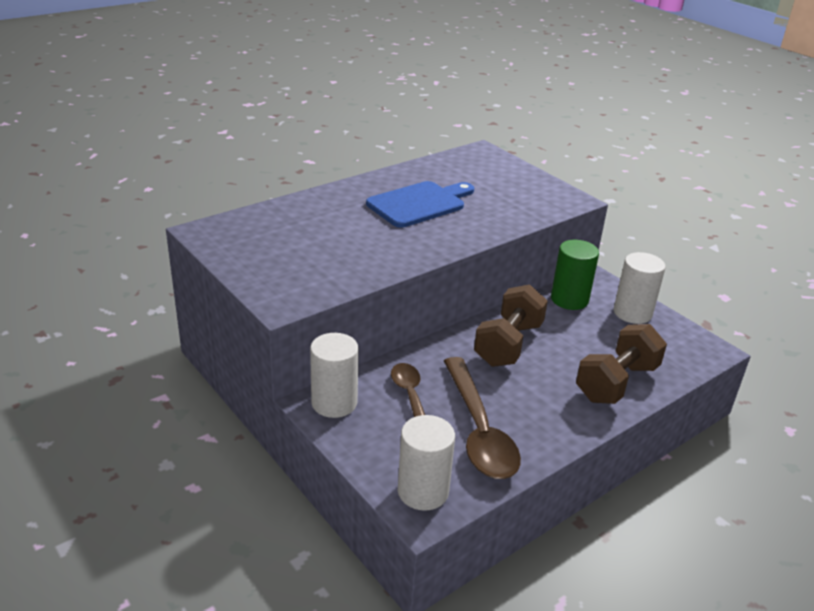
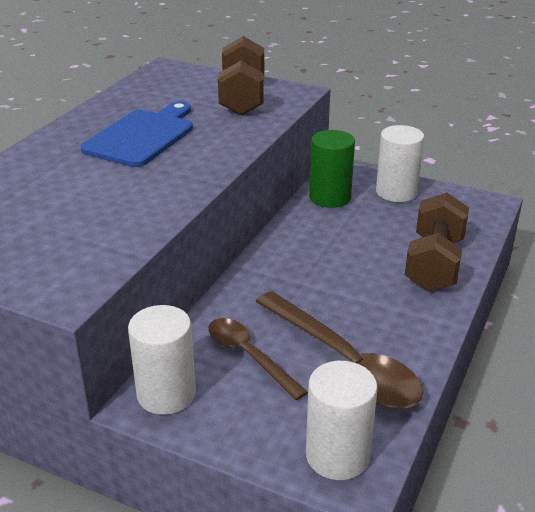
camera: 25 degrees left, 0 degrees up
brown dumbbell [474,284,548,367] -> brown dumbbell moved to [218,36,264,115]

